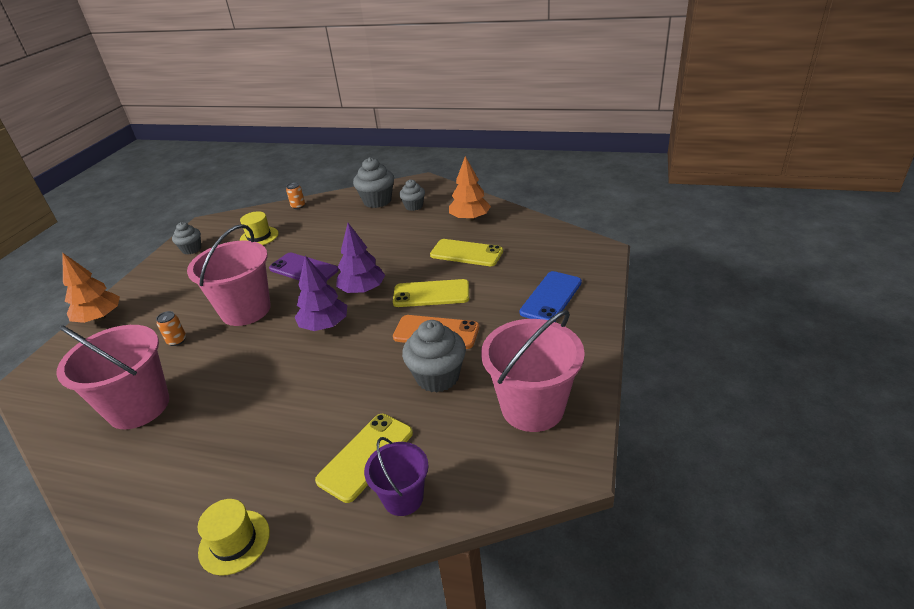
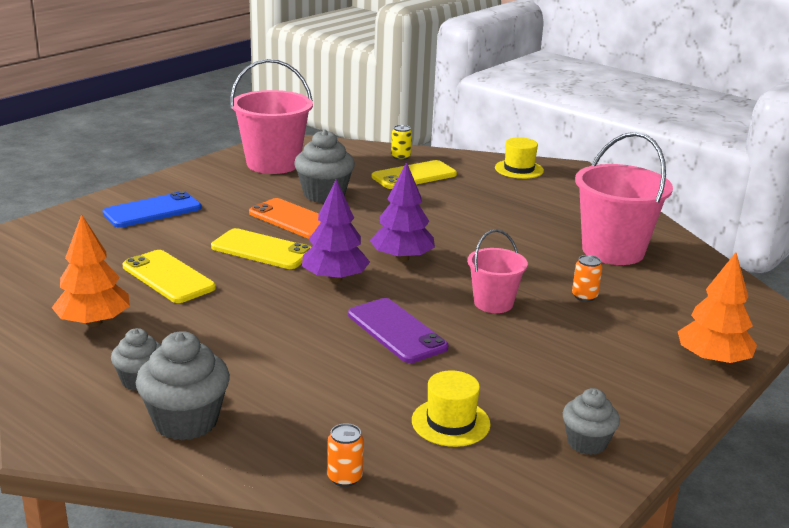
camera: 160 degrees left, 10 degrees down
pink bucket [187,224,271,326] -> pink bucket [467,229,528,313], size x0.57
purple bucket [364,437,428,516] -> yellow can [391,125,412,160]

